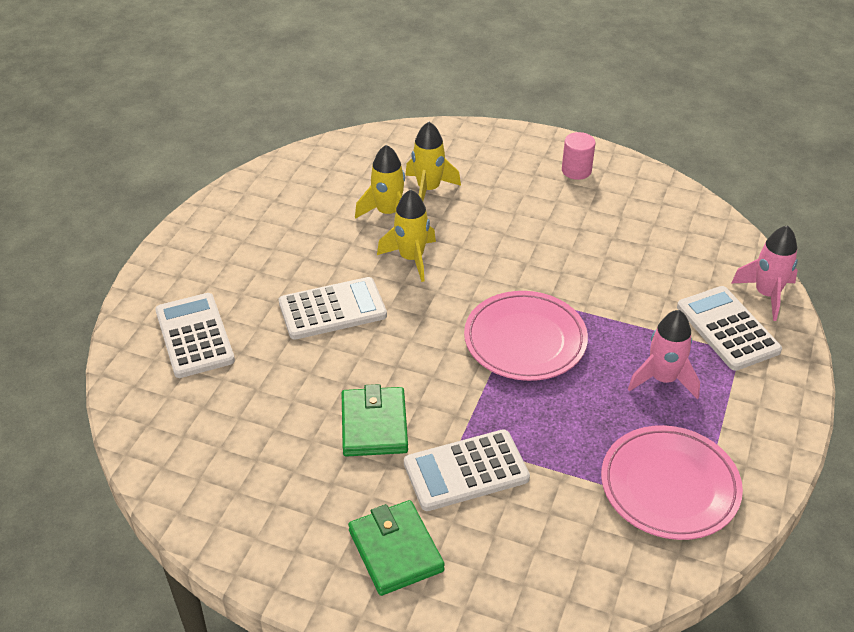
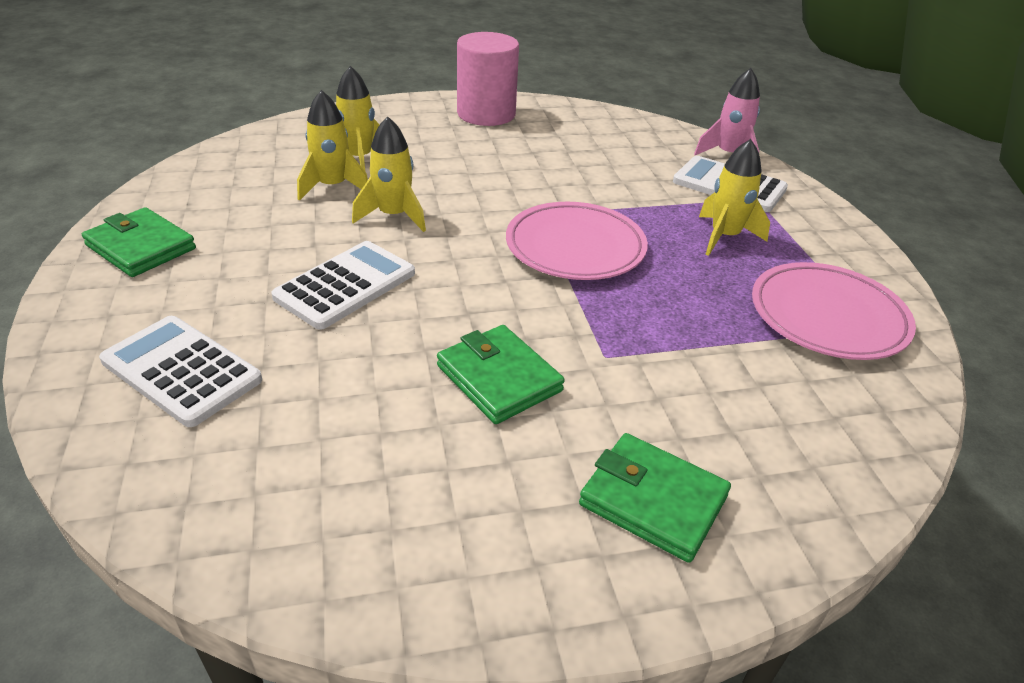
camera: 35 degrees left, 5 degrees down
white calculator [404,429,530,511] -> none
pink cylinder [562,132,595,180] -> pink cylinder [457,32,519,126], size x1.91
pink rocket [628,310,700,399] -> yellow rocket [699,139,770,256]
none -> green wallet [82,207,196,277]

